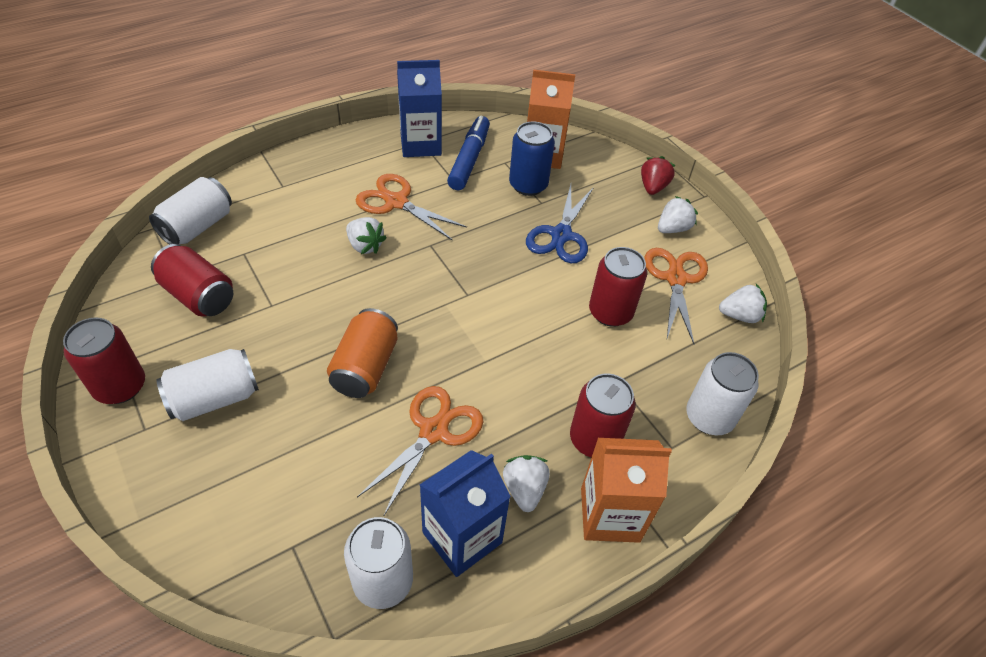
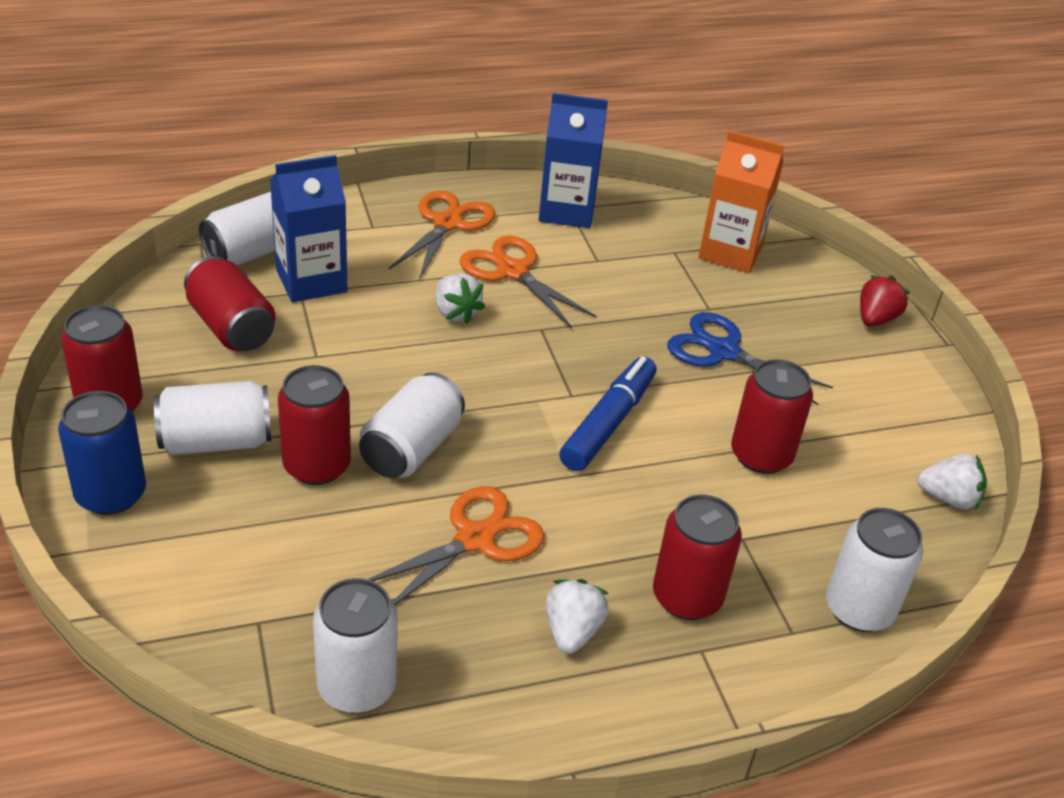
camera: 15 degrees right, 10 degrees down
orange can [327,308,398,398] -> white can [359,372,465,478]
blue carton [420,450,511,577] -> blue carton moved to [270,155,348,302]
blue marker [447,116,490,190] -> blue marker moved to [559,356,657,471]
blue can [509,121,555,196] -> blue can moved to [58,391,146,515]
blue scissors [526,184,594,263] -> blue scissors turned 90 degrees clockwise [667,312,833,405]
orange carton [581,438,672,543] -> none
orange scissors [644,248,708,344] -> orange scissors moved to [389,191,496,280]
white strawberry [658,196,698,233] -> none
none -> red can [278,365,351,485]

